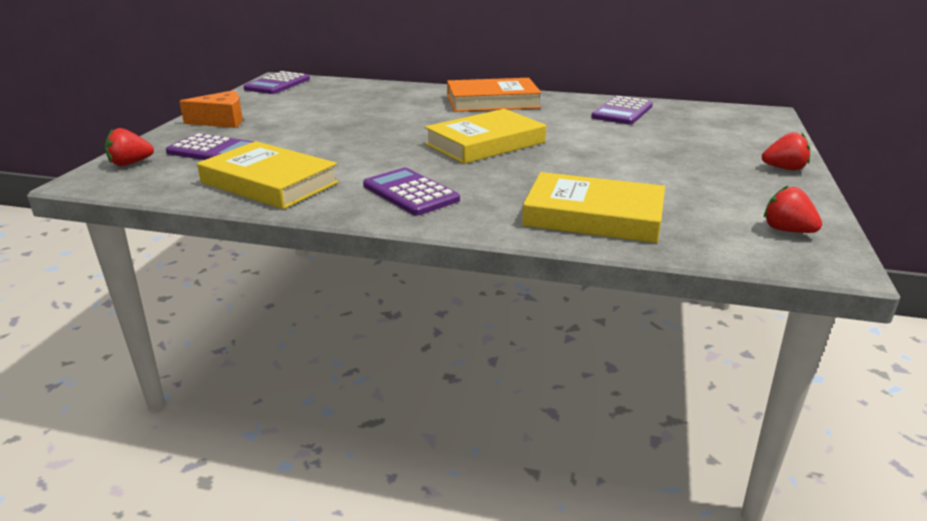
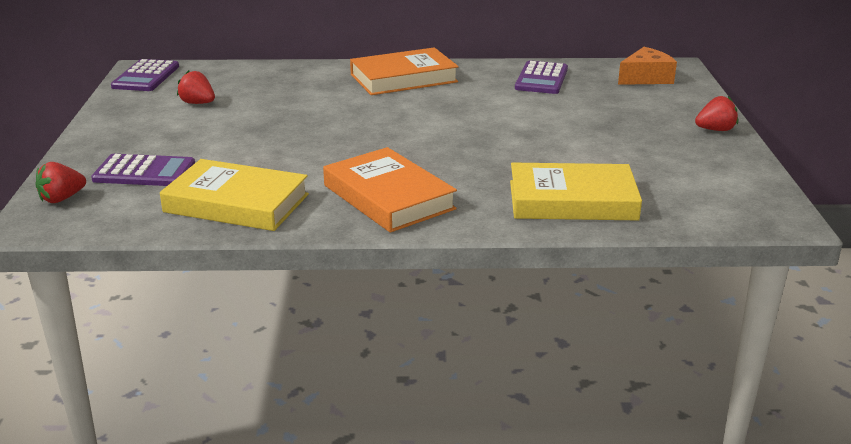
camera: 15 degrees left, 0 degrees up
orange cheese [179,90,243,128] -> orange cheese moved to [618,47,677,85]
purple calculator [363,168,460,216] -> orange book [323,147,457,233]
yellow book [425,109,546,164] -> none
red strawberry [764,186,822,233] -> red strawberry moved to [177,70,215,104]

